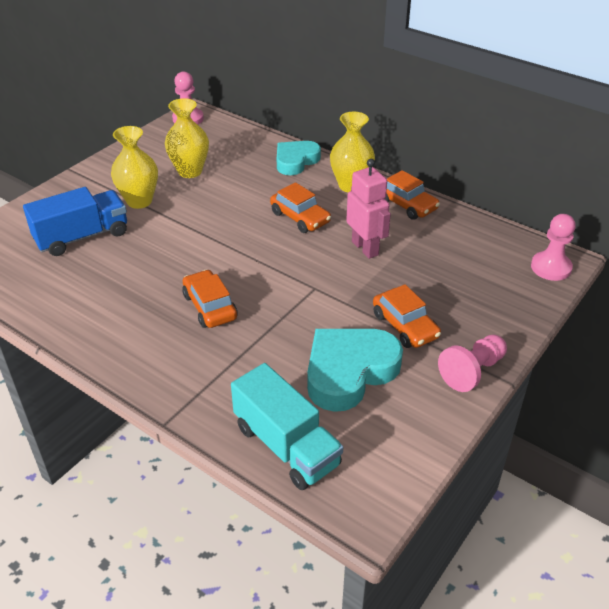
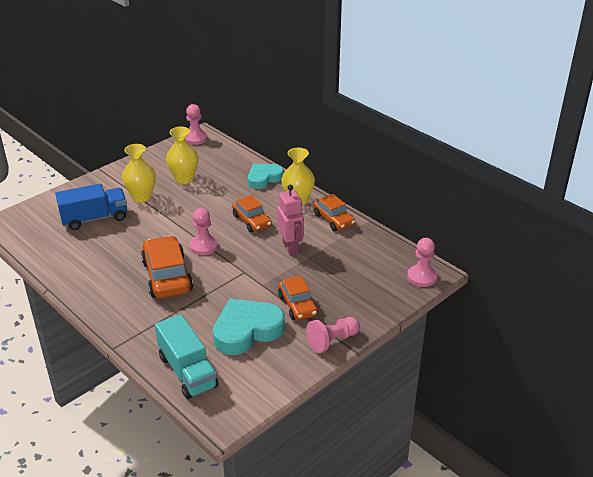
camera: 10 degrees right, 5 degrees down
orange car [182,270,238,328] -> orange car [141,236,193,298], size x1.58
none -> pink pawn [190,208,218,255]

